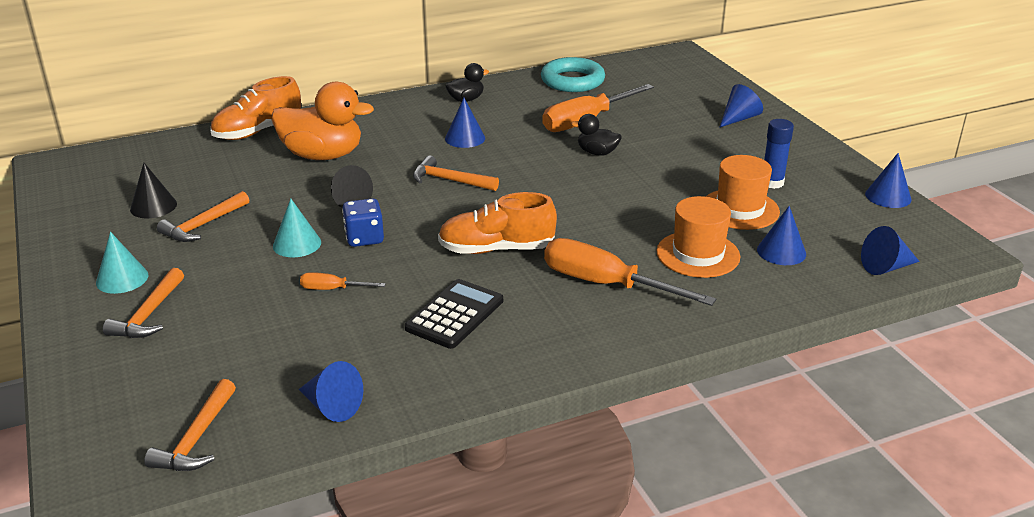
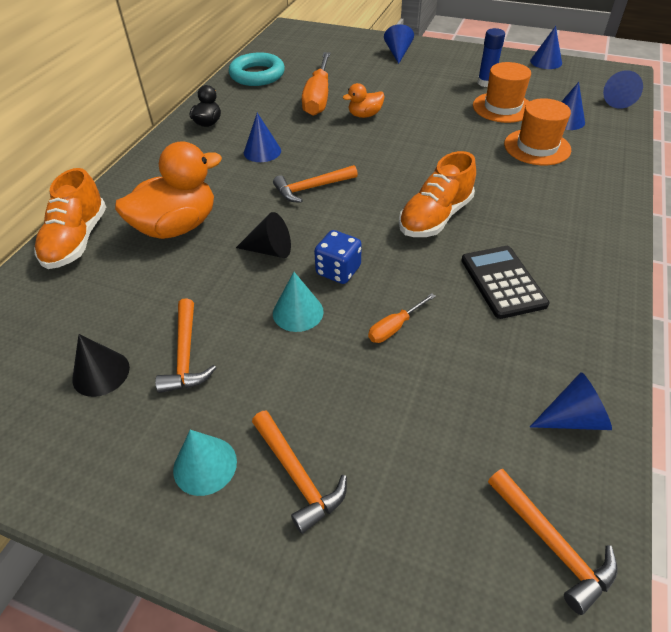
camera: 45 degrees left, 15 degrees up
orange screwdriver [544,238,716,306] -> none
black duck [571,114,622,156] -> orange duck [343,83,385,118]

